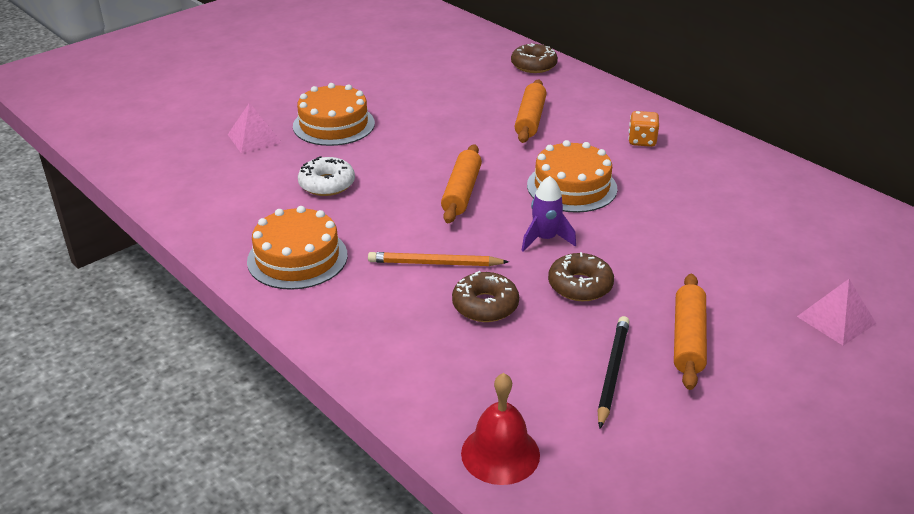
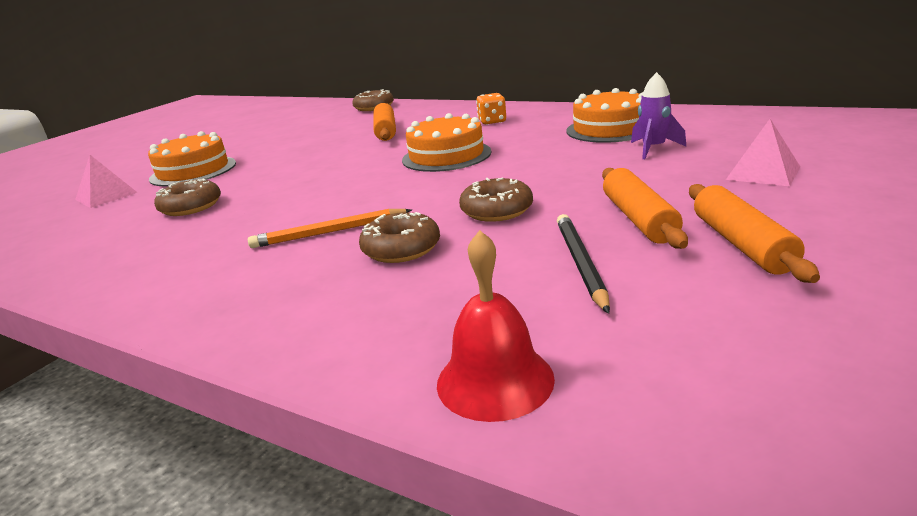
camera: 15 degrees left, 10 degrees down
orange cake [247,206,348,290] -> orange cake moved to [567,88,643,143]
white donut [298,156,355,196] -> brown donut [154,179,221,216]
orange rolling pin [441,144,482,223] -> orange rolling pin moved to [689,184,820,283]
purple rocket [521,176,576,252] -> purple rocket moved to [631,72,686,159]

